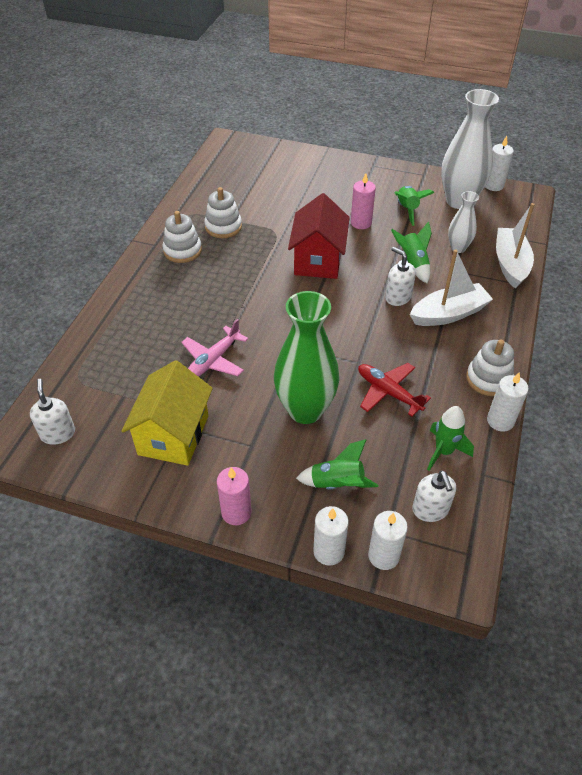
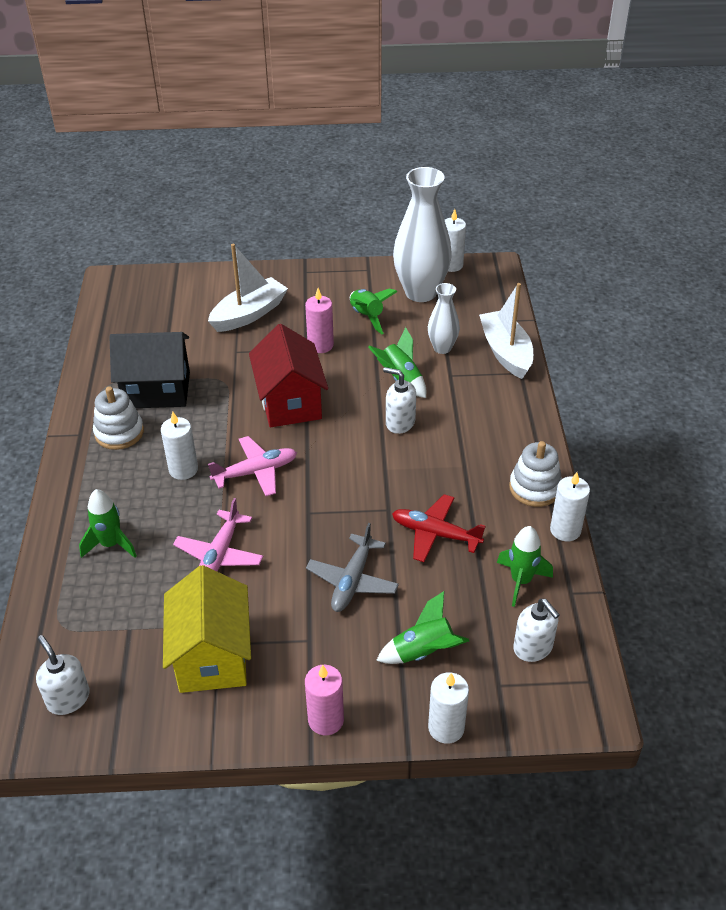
camera: 20 degrees left, 5 degrees down
white stacking toy [204,187,242,238] -> black house [109,332,190,408]
green vase [274,291,339,424] -> grey plane [306,523,399,612]
white candle [368,511,408,570] -> white candle moved to [161,412,198,480]
white boat [410,250,493,326] -> white boat moved to [208,244,288,332]
none -> green rocket [79,489,137,558]
none -> pink plane [208,436,297,496]

